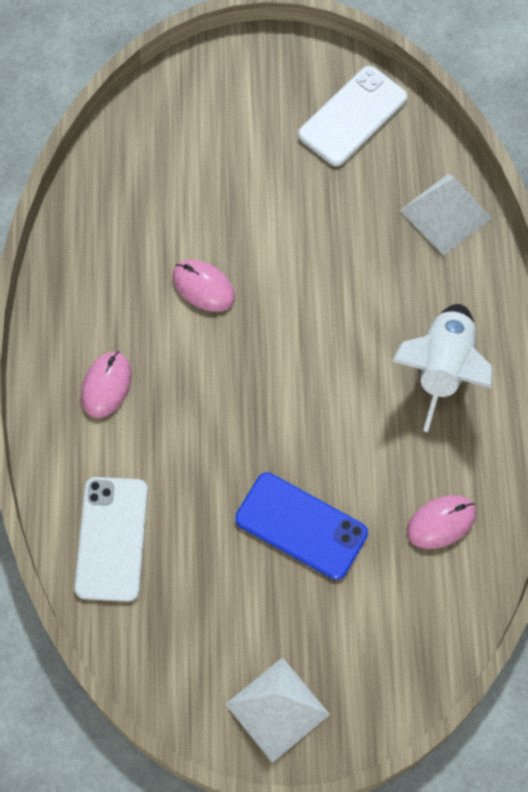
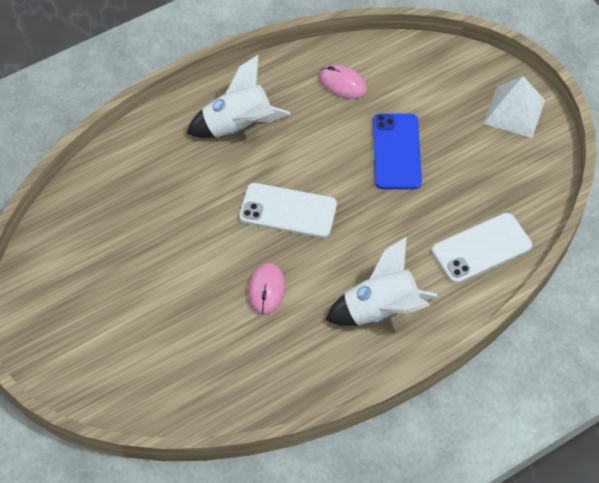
camera: 120 degrees left, 10 degrees down
pink mouse [81,352,132,418] -> white rocket [325,237,438,326]
white phone [298,66,408,167] -> white phone moved to [239,183,337,238]
white pyramid [400,174,492,256] -> none

